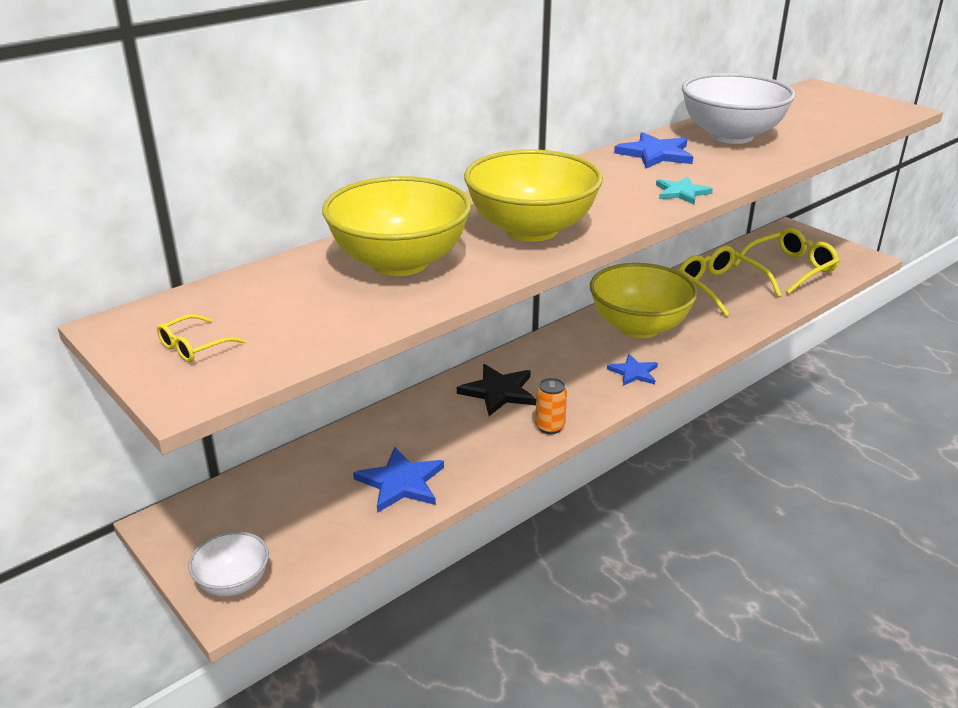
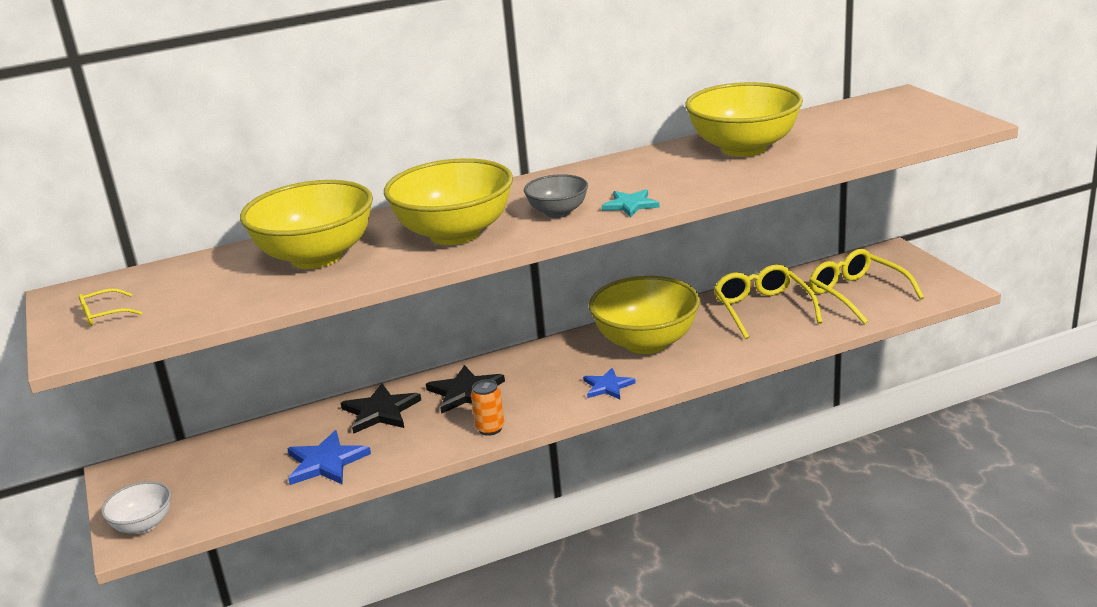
camera: 20 degrees right, 5 degrees down
blue star [614,132,693,169] -> none
white bowl [682,73,796,144] -> yellow bowl [685,82,803,157]
yellow glasses [733,228,840,294] -> yellow glasses turned 105 degrees counterclockwise [809,249,924,324]
none -> black star [341,383,421,434]
none -> grey bowl [524,174,588,218]

